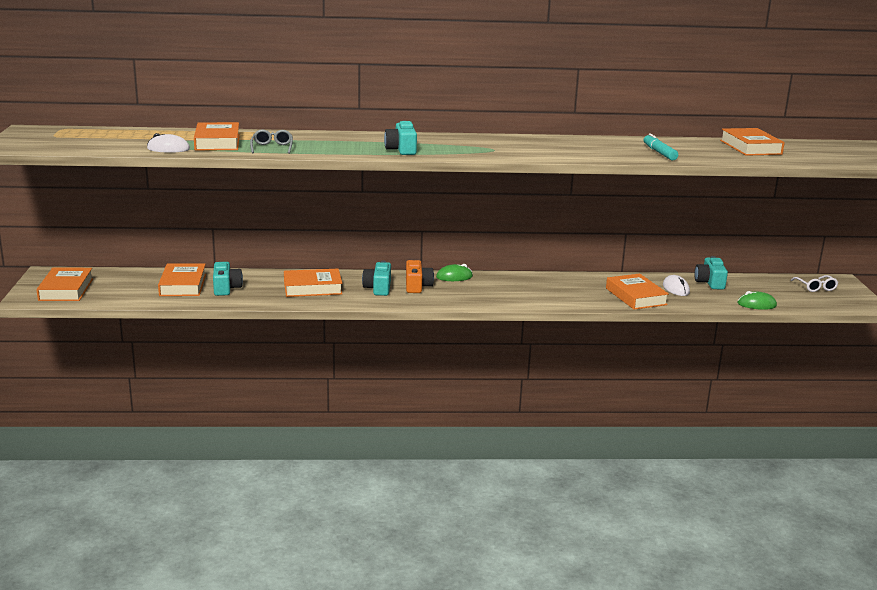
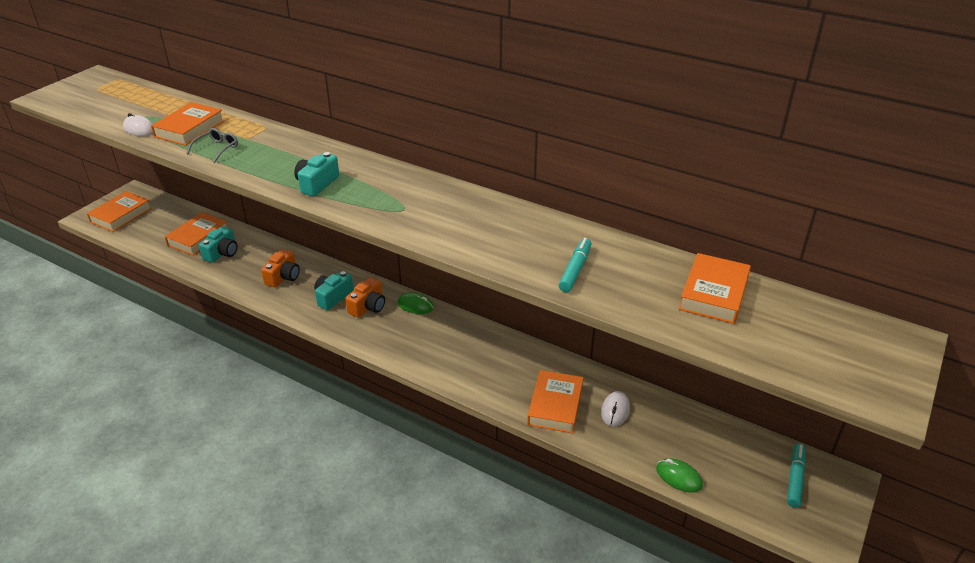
camera: 35 degrees right, 15 degrees up
orange book [284,269,342,297] -> orange camera [261,249,300,287]
turquoise camera [694,256,728,290] -> none
white glasses [791,275,839,292] -> turquoise marker [787,443,806,508]

